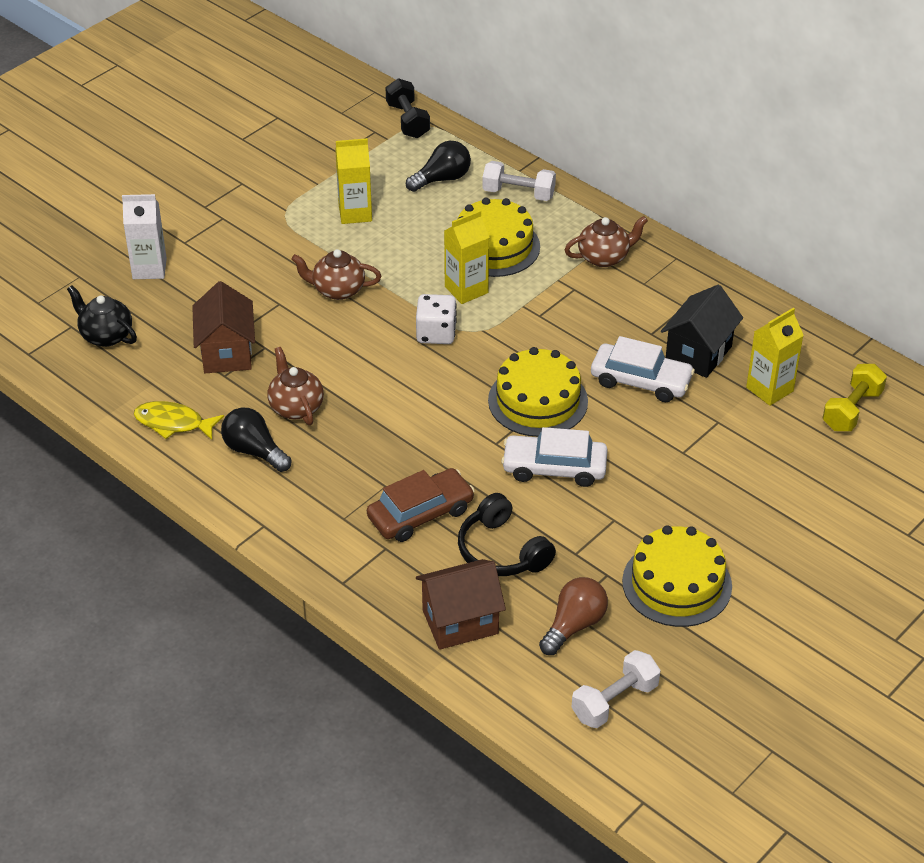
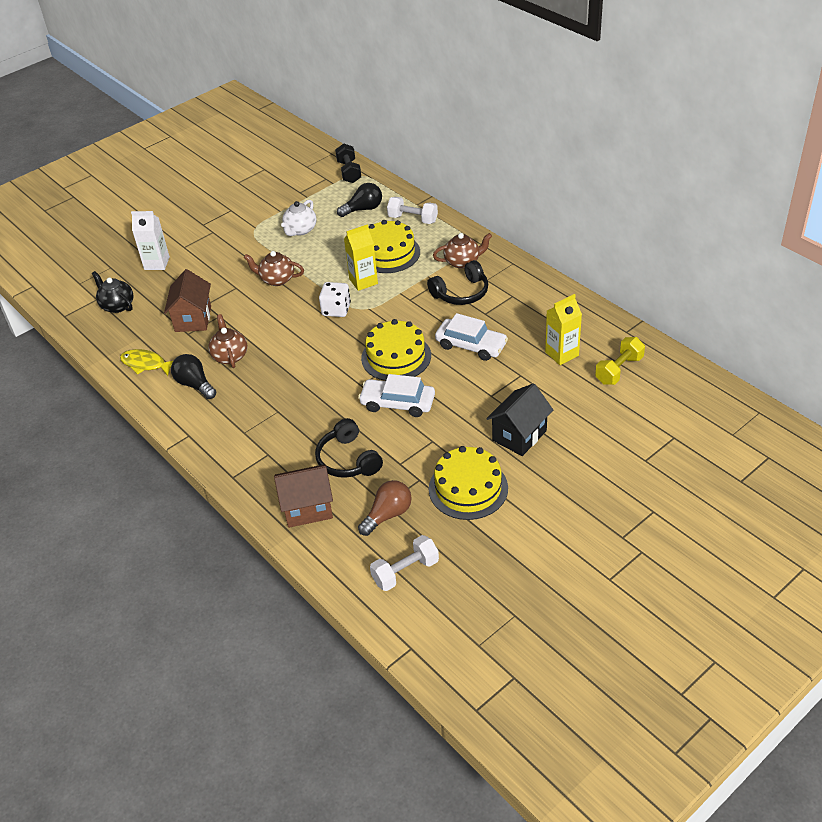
camera: 10 degrees right, 0 degrees up
yellow carton [335,138,372,224] -> white teapot [281,200,317,236]
brown car [367,468,475,542] -> none
black house [661,285,743,378] -> black house moved to [486,383,553,456]
none -> black headphones [427,260,488,305]

